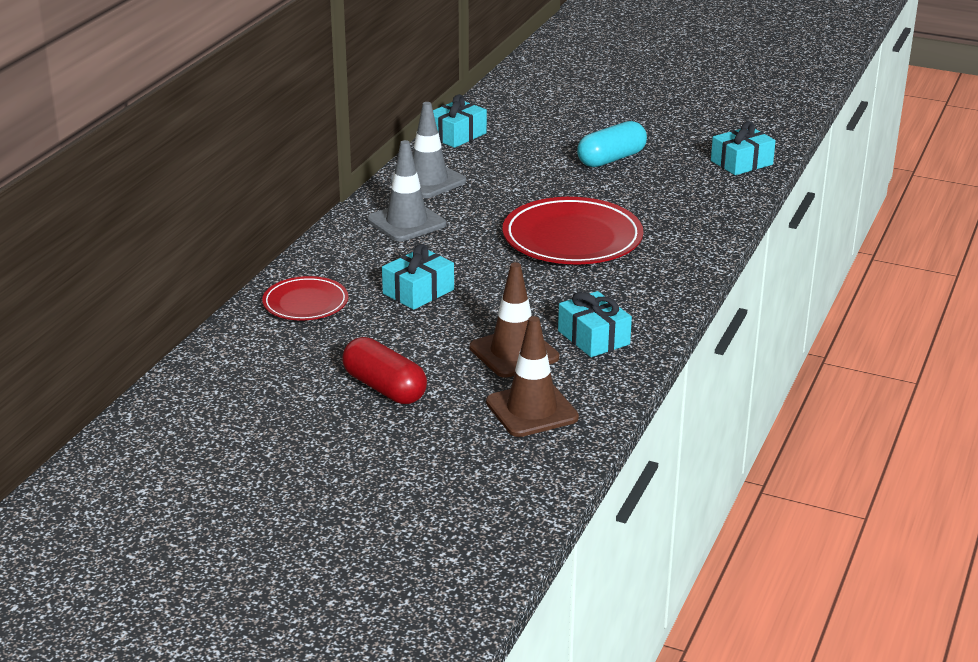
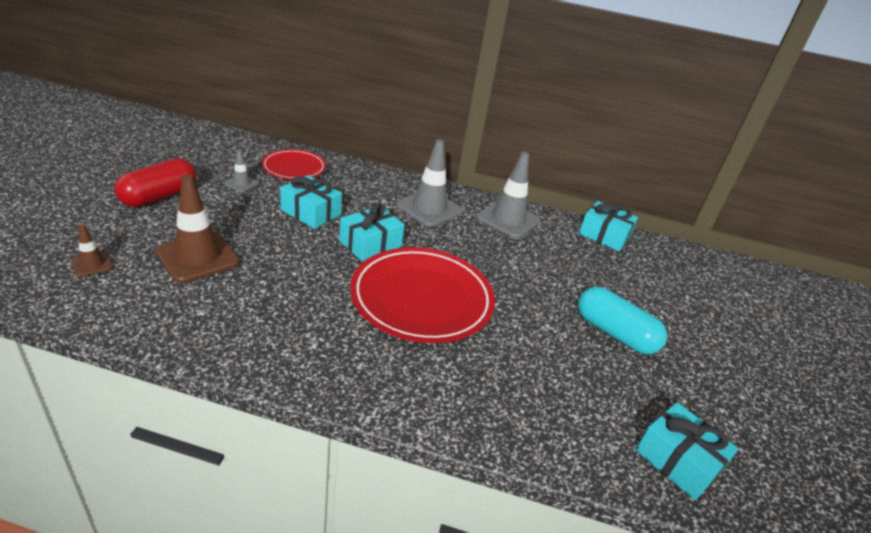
camera: 75 degrees right, 5 degrees up
brown traffic cone [486,316,579,437] -> brown traffic cone [71,224,113,277], size x0.49
turquoise gift [558,291,632,357] -> turquoise gift moved to [339,203,404,261]
none -> grey traffic cone [224,150,259,192]

